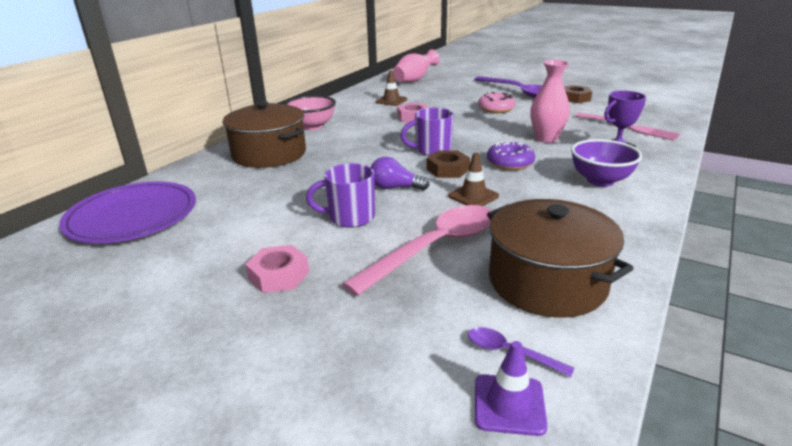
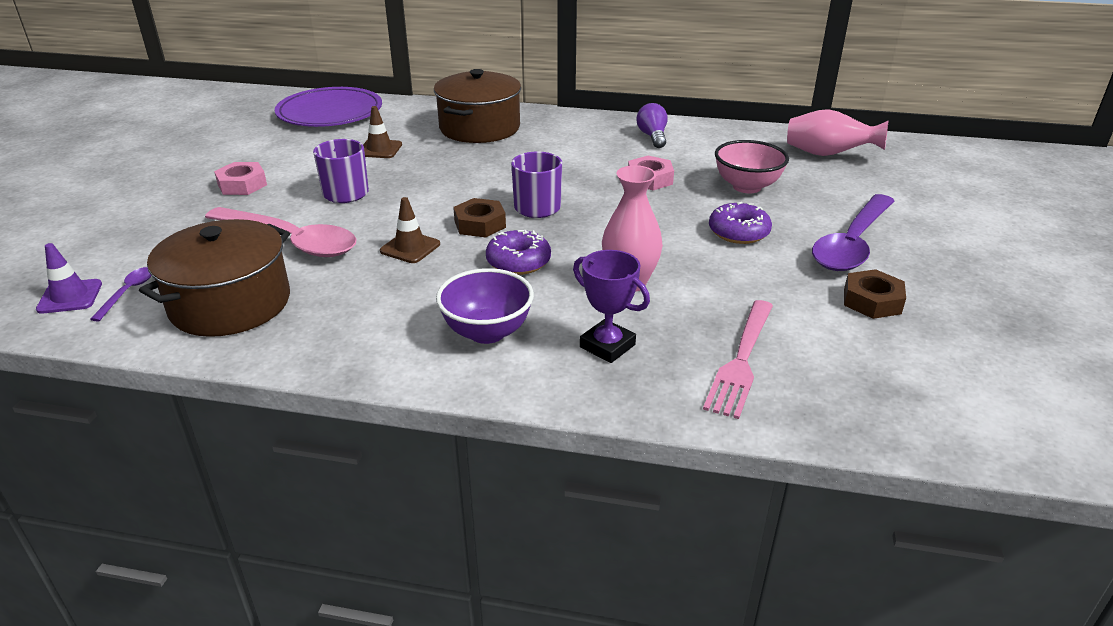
camera: 70 degrees right, 5 degrees up
pink bowl [285,95,336,130] -> pink bowl moved to [715,140,789,194]
purple light bulb [371,157,430,191] -> purple light bulb moved to [636,103,668,148]
brown traffic cone [376,70,407,106] -> brown traffic cone moved to [363,106,402,158]
pink donut [478,92,516,113] -> purple donut [709,202,772,244]

